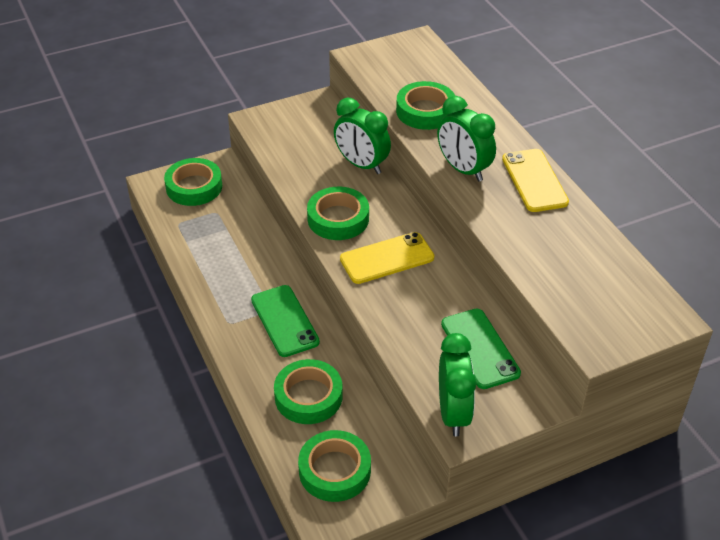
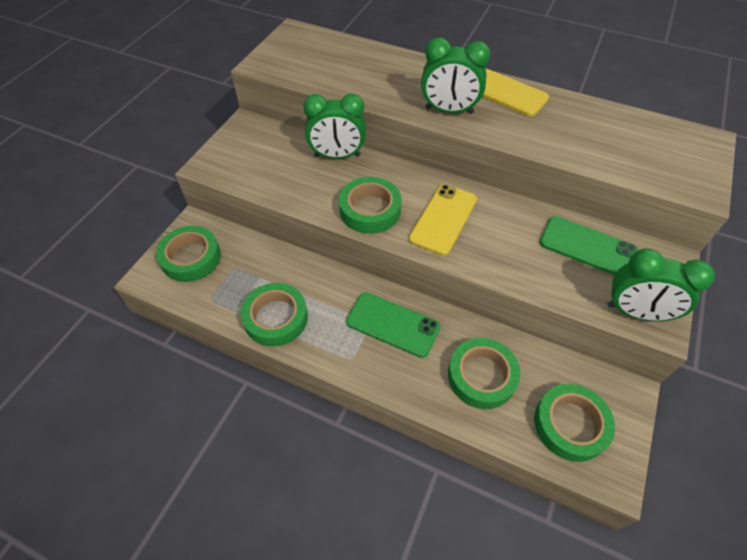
camera: 40 degrees left, 10 degrees up
green tape [396,81,455,130] -> green tape moved to [241,283,308,346]
green clock [439,333,476,437] -> green clock turned 150 degrees clockwise [607,248,715,321]

